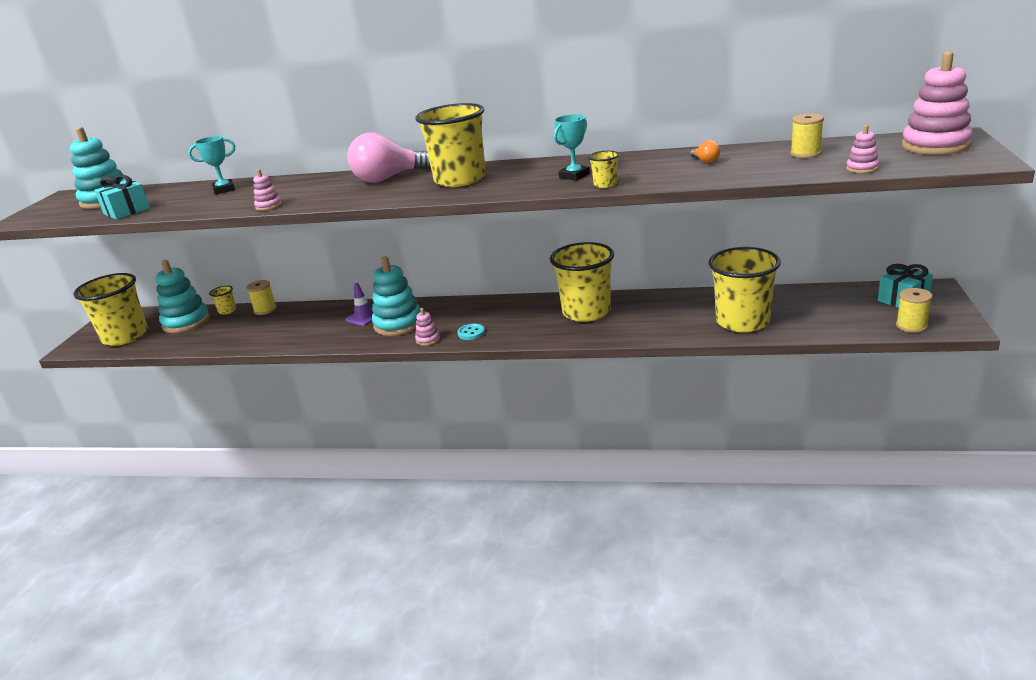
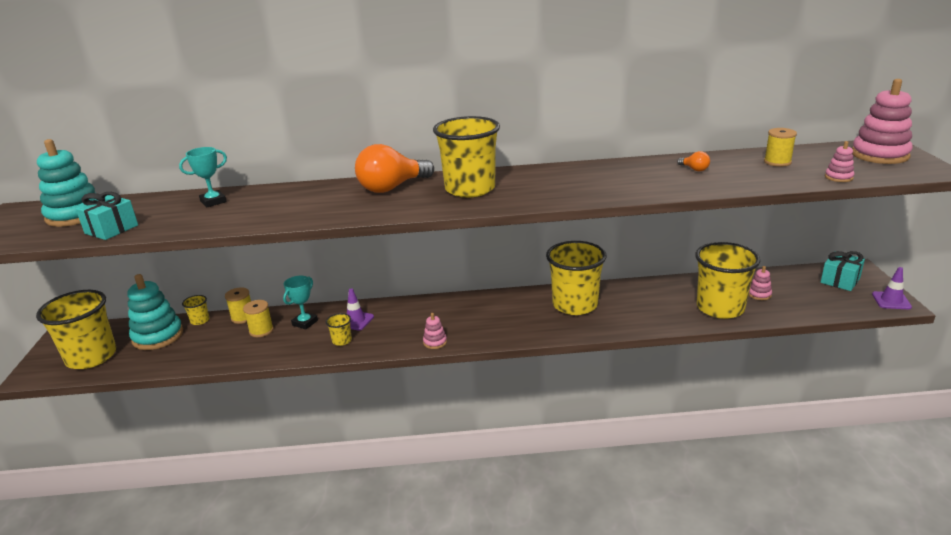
camera: 15 degrees left, 0 degrees up
pink stacking toy [253,169,282,211] -> pink stacking toy moved to [749,266,772,300]
pink light bulb [347,133,431,183] -> orange light bulb [355,144,434,193]
turquoise stacking toy [372,256,421,336] -> none
turquoise button [458,324,485,340] -> none
turquoise trophy [554,114,590,181] -> turquoise trophy moved to [283,276,318,330]
yellow cup [588,151,619,188] -> yellow cup moved to [326,313,352,346]
yellow spool [896,288,933,333] -> yellow spool moved to [243,300,274,337]
none -> purple traffic cone [872,267,912,309]

